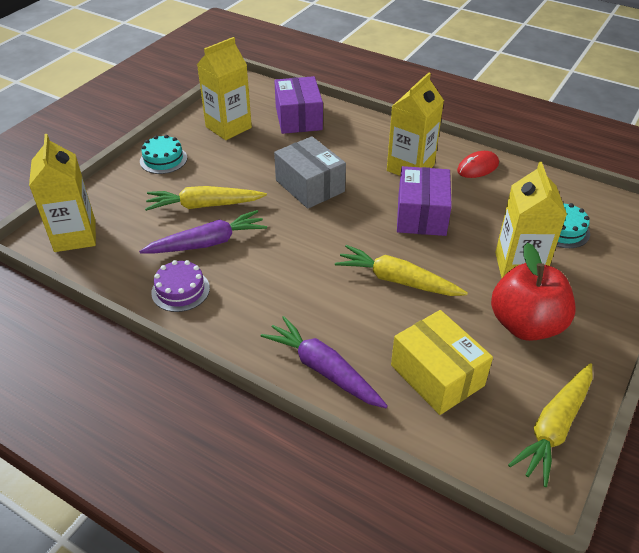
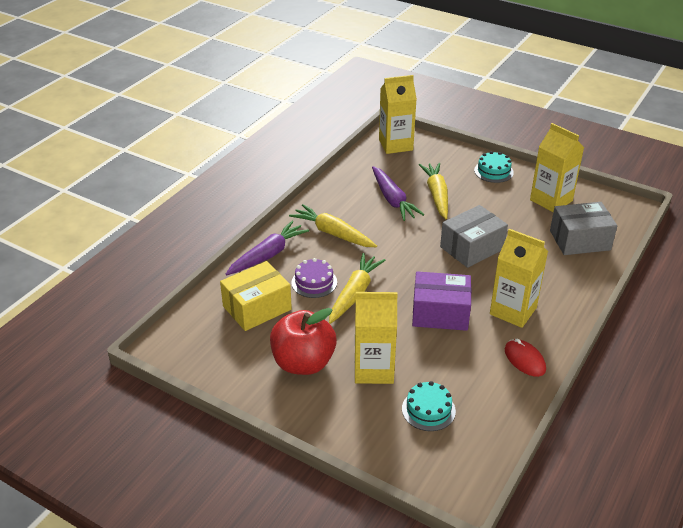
camera: 90 degrees right, 5 degrees down
purple cake [151,260,210,312] -> purple cake moved to [291,258,337,298]
purple box [274,76,323,134] -> grey box [550,202,617,255]
yellow carrot [508,363,593,487] -> yellow carrot moved to [289,204,377,247]

